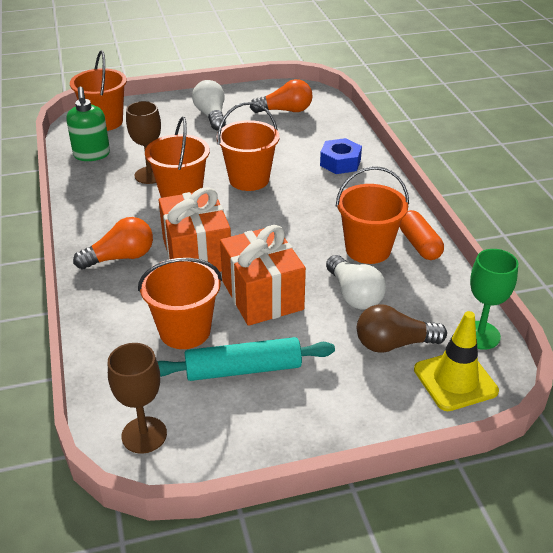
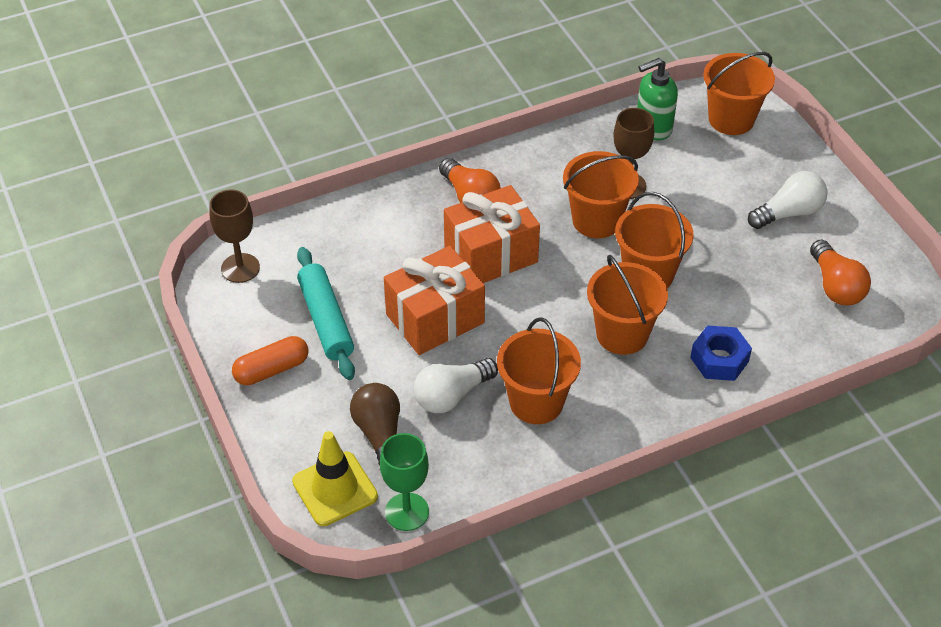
camera: 80 degrees right, 10 degrees up
orange bucket [138,258,222,349] -> orange bucket moved to [587,255,668,355]
orange capsule [400,210,444,260] -> orange capsule moved to [232,336,308,385]

